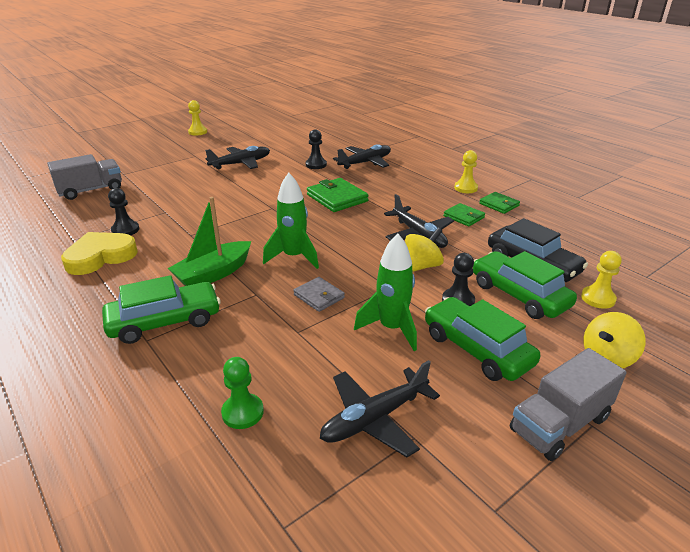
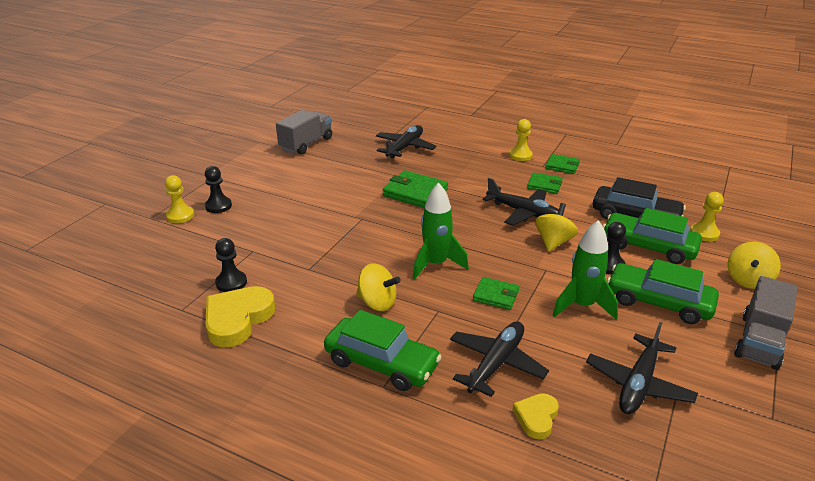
camera: 25 degrees left, 0 degrees up
grey truck [47,154,122,200] -> grey truck moved to [276,110,332,155]
green car [102,275,221,344] -> green car turned 75 degrees clockwise [324,310,442,391]
green boat [168,197,251,286] -> yellow spinning top [356,263,401,311]
yellow pawn [188,100,207,135] -> yellow pawn moved to [165,175,194,223]
black plane [205,146,270,169] -> black plane moved to [450,321,549,397]
green pawn [221,357,264,429] -> yellow heart [513,393,559,439]
grey wallet [293,277,345,312] -> green wallet [473,277,520,310]
black pawn [306,129,327,169] -> black pawn moved to [205,166,232,213]

